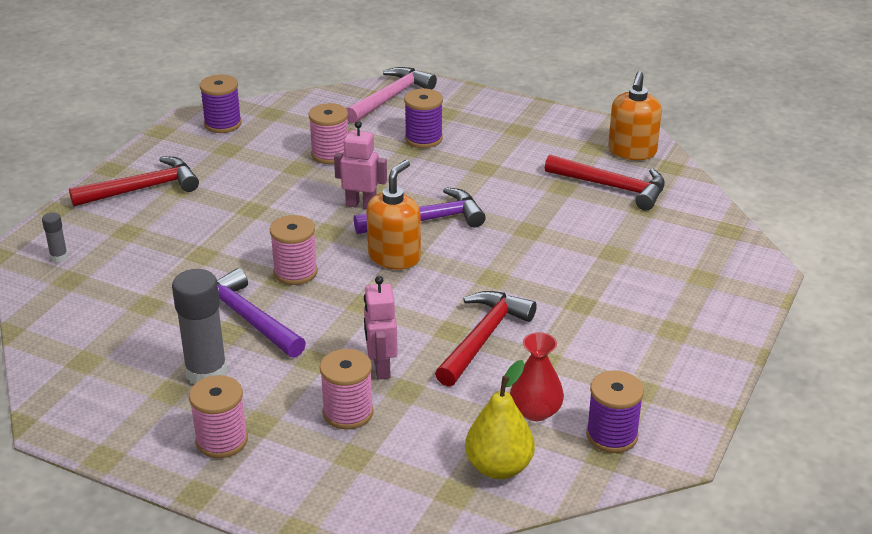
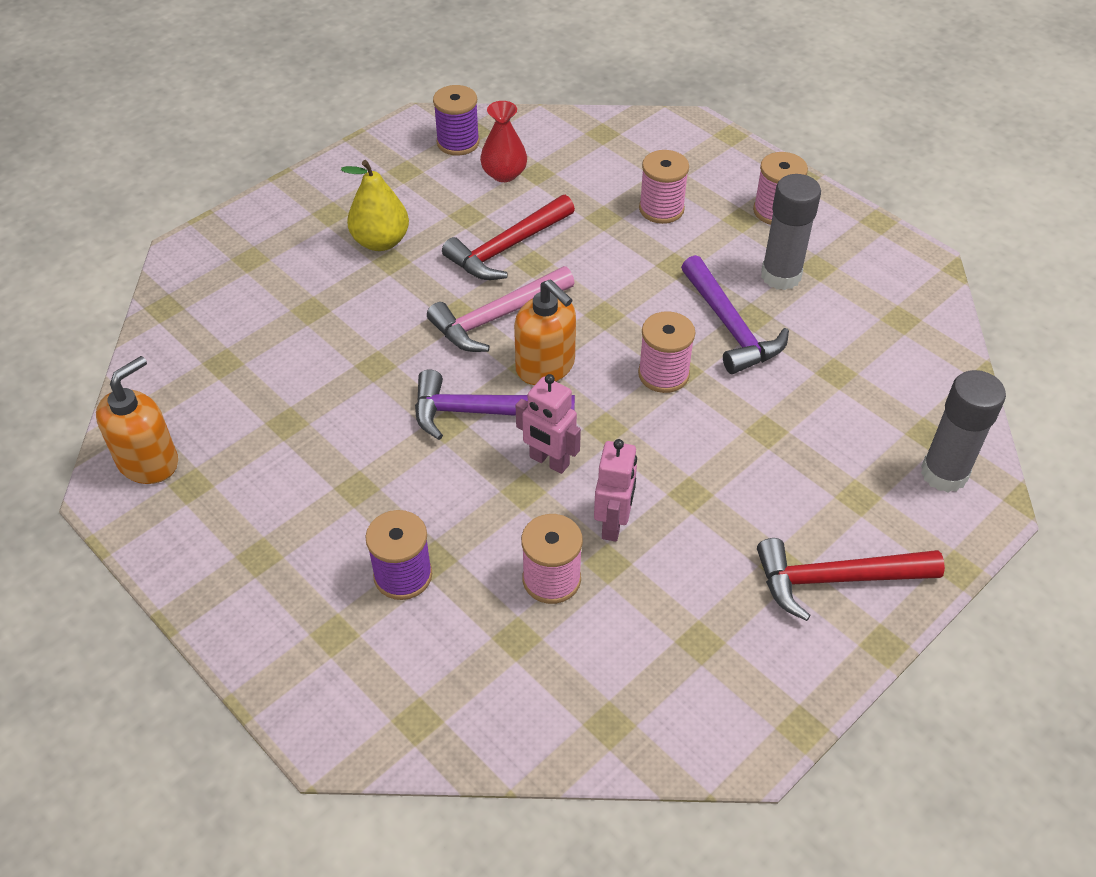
camera: 160 degrees left, 15 degrees up
grey glue stick [42,212,68,262] -> grey glue stick [921,370,1006,492], size x2.12
purple spool [200,75,242,133] -> none
pink hammer [346,67,437,123] -> pink hammer moved to [427,266,575,352]
pink robot [364,276,398,379] -> pink robot moved to [594,439,637,542]
orange soap dispenser [366,160,421,269] -> orange soap dispenser turned 90 degrees counterclockwise [514,279,576,385]
yellow pear [465,360,535,479] -> yellow pear moved to [341,160,409,251]
red hammer [545,154,665,211] -> none

